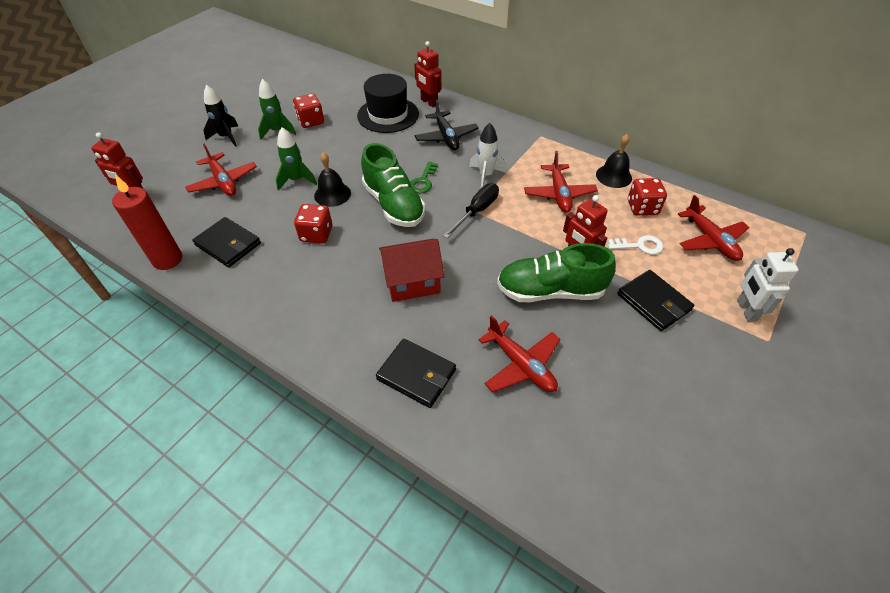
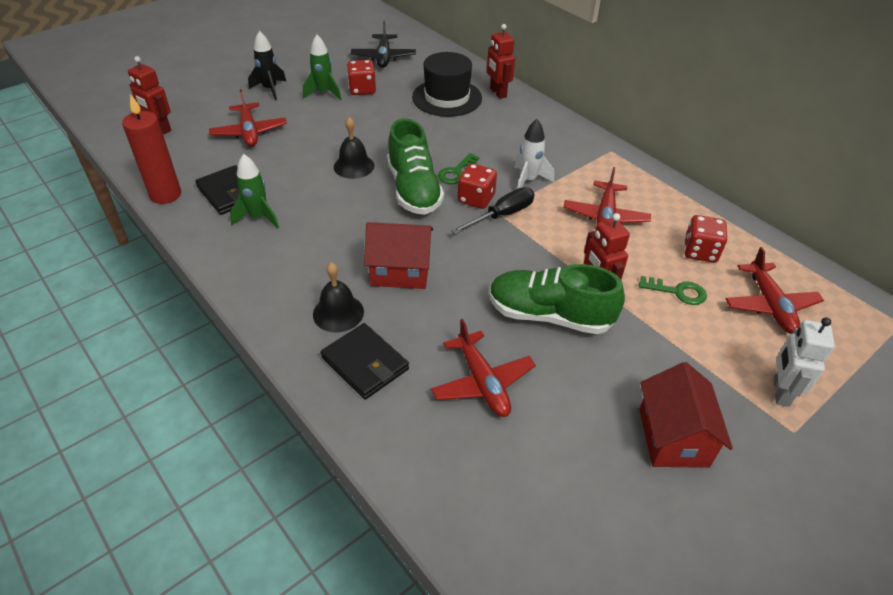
camera: 15 degrees right, 5 degrees down
green rocket [276,127,317,191] -> green rocket moved to [230,154,279,229]
red dice [294,204,333,244] -> red dice moved to [458,163,497,209]
black plane [415,100,479,150] -> black plane moved to [351,21,416,68]
black bell [596,134,632,188] -> black bell moved to [313,262,364,332]
white key [608,235,664,255] -> green key [639,276,707,305]
black wallet [617,270,694,331] -> none
none -> red house [639,362,733,468]

